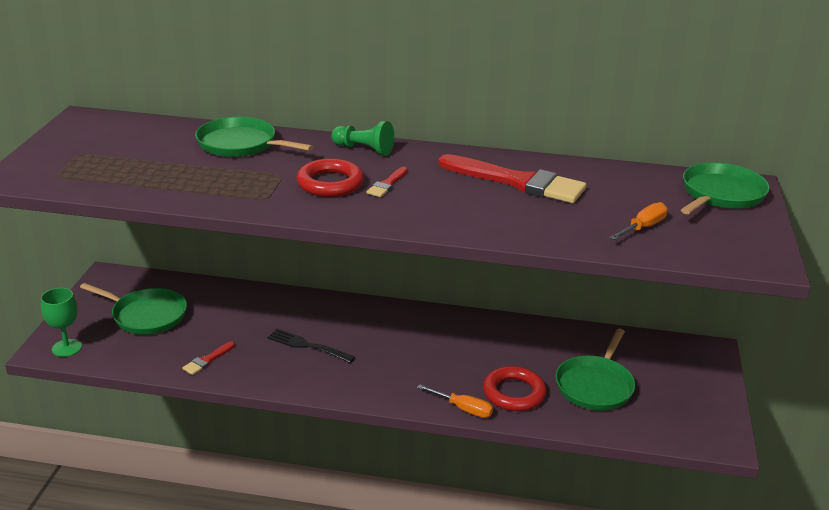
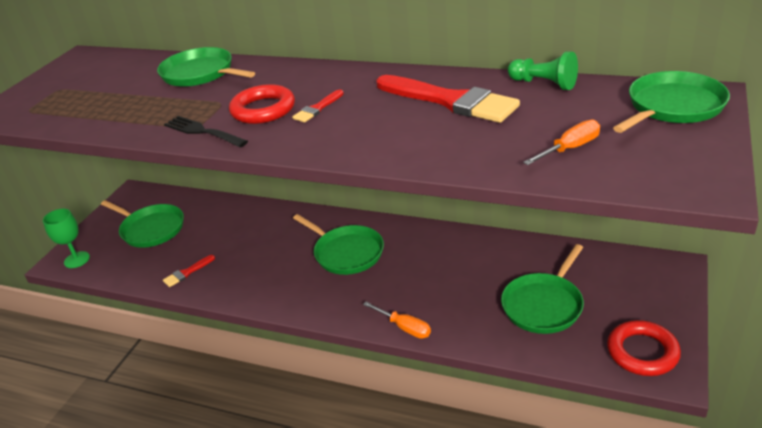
camera: 15 degrees right, 5 degrees up
black fork [267,329,355,363] -> black fork moved to [164,116,248,147]
green pawn [331,121,394,156] -> green pawn moved to [508,52,578,90]
red ring [483,366,547,411] -> red ring moved to [607,320,681,376]
none -> green pan [293,214,384,275]

